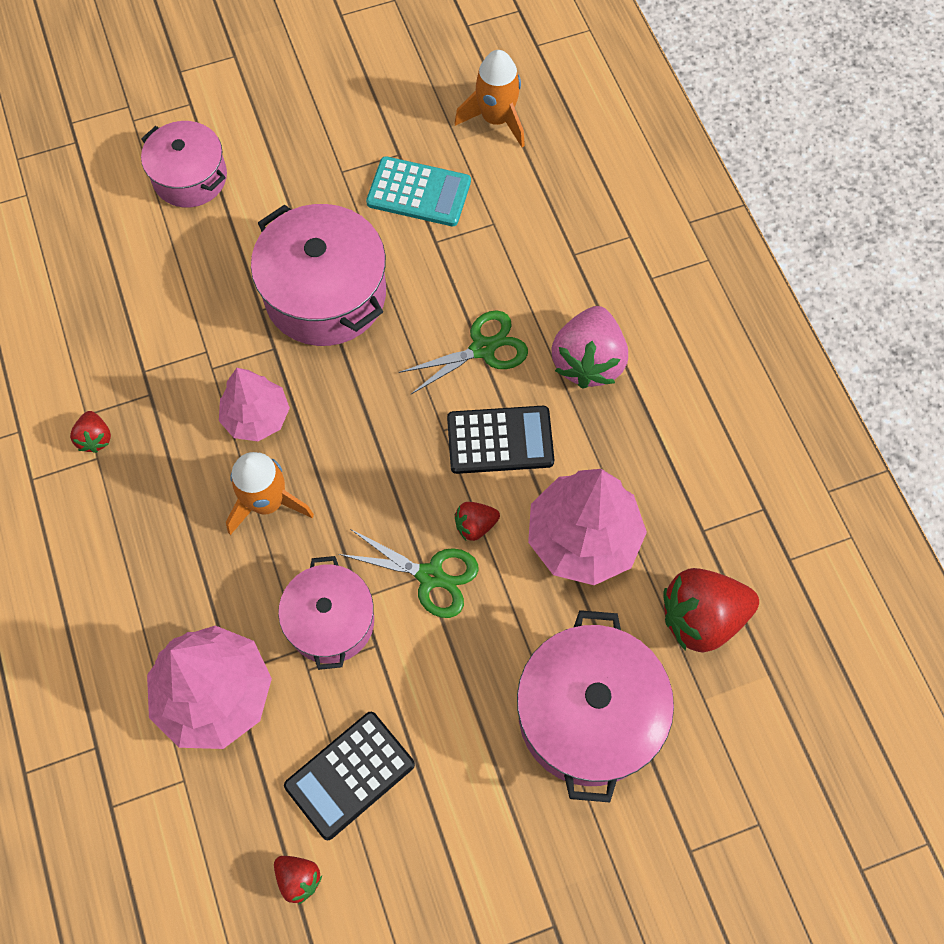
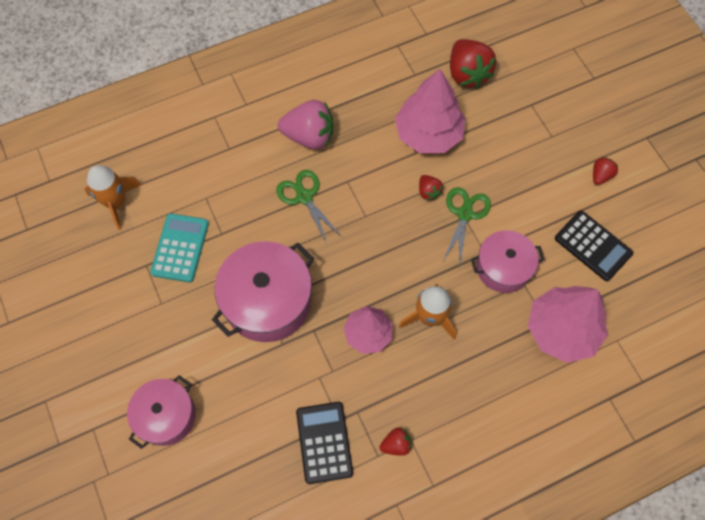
camera: 95 degrees left, 0 degrees up
red strawberry [274,856,322,904] -> red strawberry moved to [593,157,619,185]
black calculator [447,406,554,474] -> black calculator moved to [296,402,353,484]
pink pot [517,610,674,803] -> none

